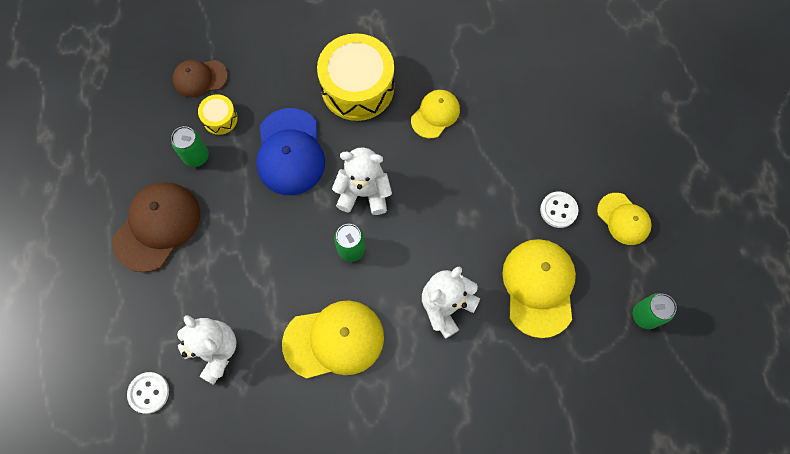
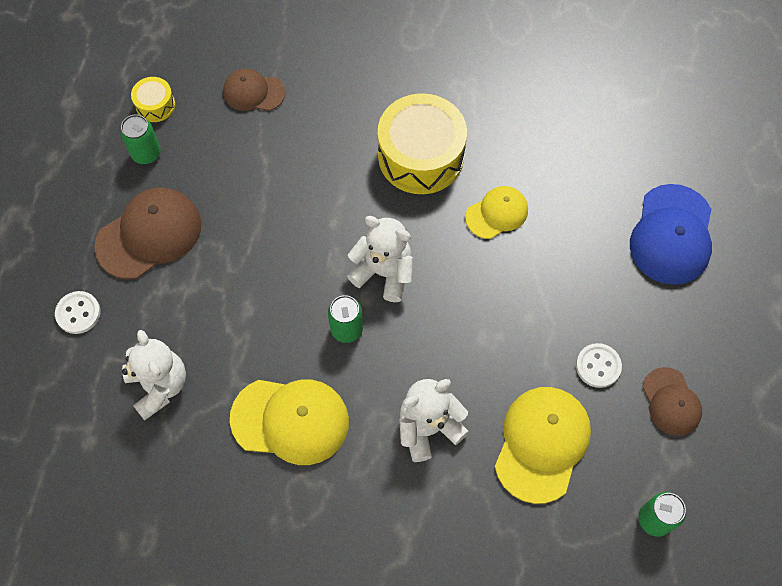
camera: 20 degrees right, 5 degrees down
white button [127,372,169,414] -> white button moved to [55,291,101,334]
green can [171,126,209,167] -> green can moved to [121,115,161,164]
yellow drum [198,94,238,135] -> yellow drum moved to [131,77,175,122]
blue cap [256,108,325,195] -> blue cap moved to [630,184,712,285]
yellow cap [597,193,652,245] -> brown cap [642,367,702,436]

